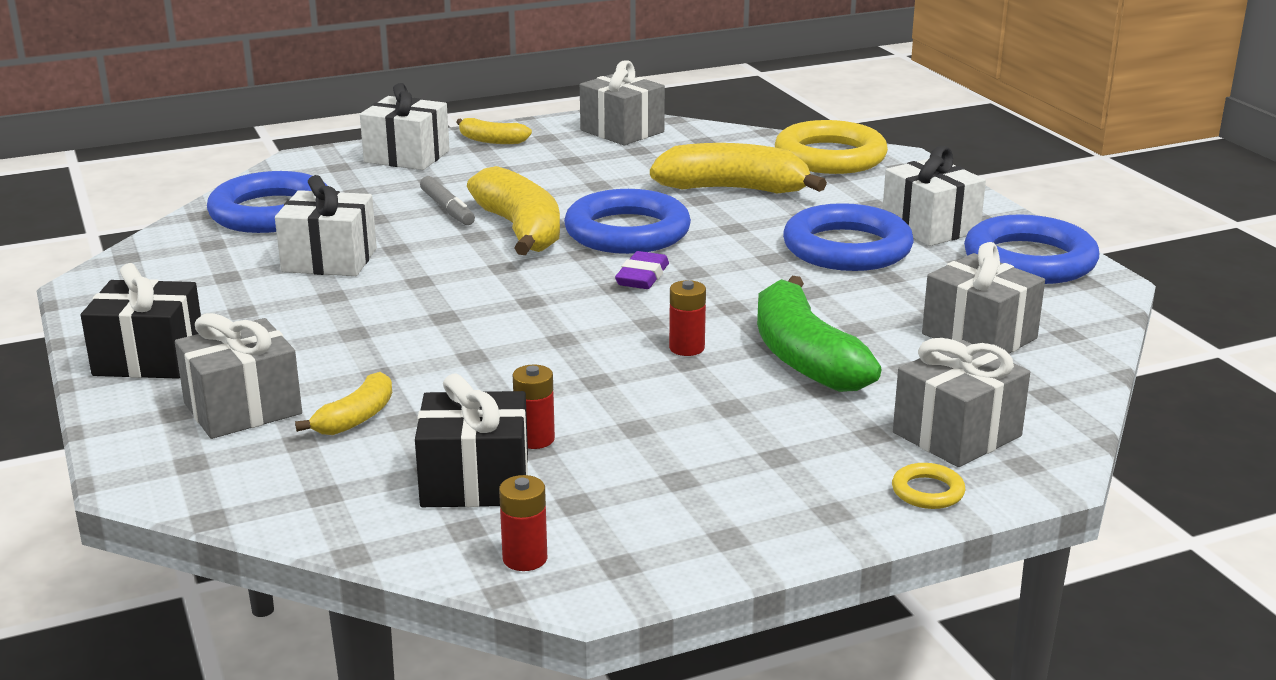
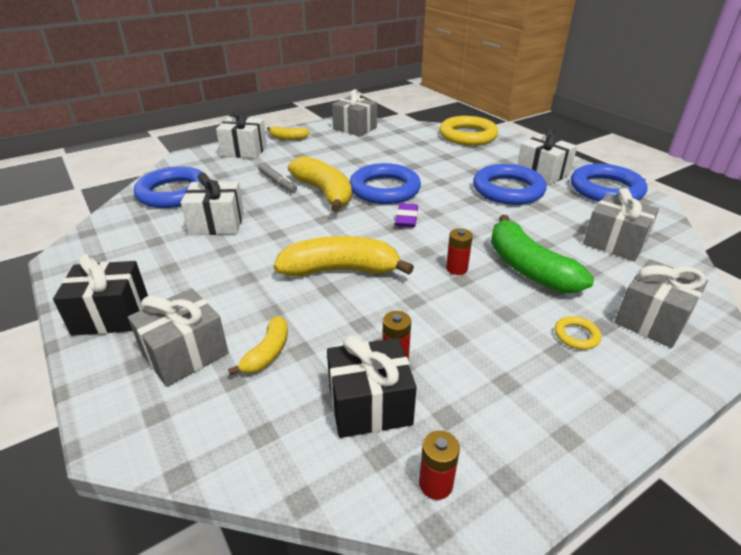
camera: 10 degrees left, 10 degrees up
yellow banana [650,143,827,193] -> yellow banana moved to [274,236,414,277]
yellow ring [892,463,965,509] -> yellow ring moved to [555,316,601,350]

